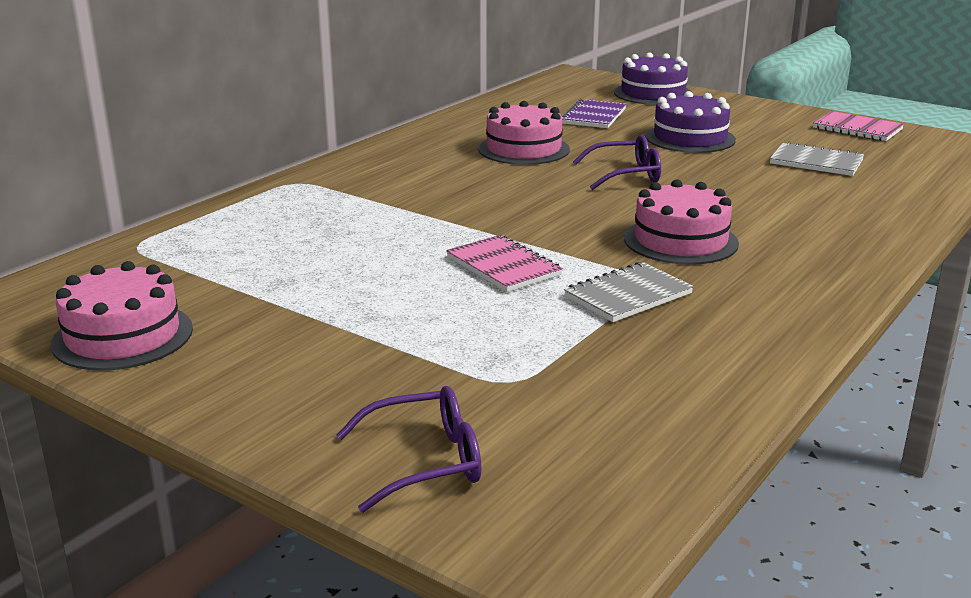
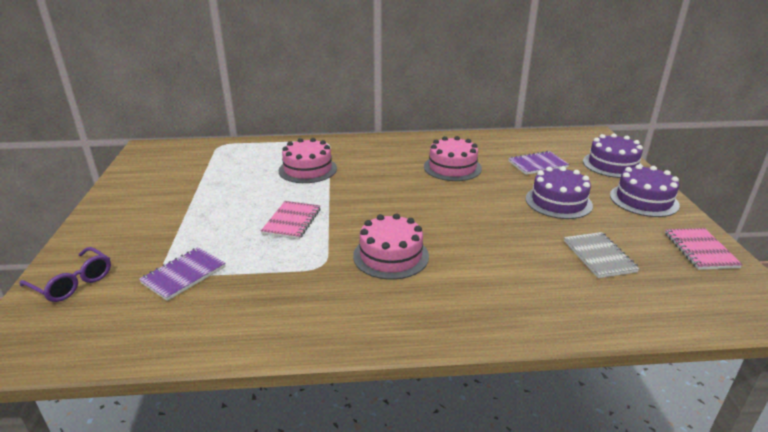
camera: 50 degrees right, 5 degrees up
pink cake [51,261,193,371] -> pink cake moved to [278,138,337,183]
grey notebook [564,262,694,322] -> none
purple glasses [573,135,661,190] -> none
none -> purple notebook [139,247,226,301]
none -> purple cake [610,164,680,217]

